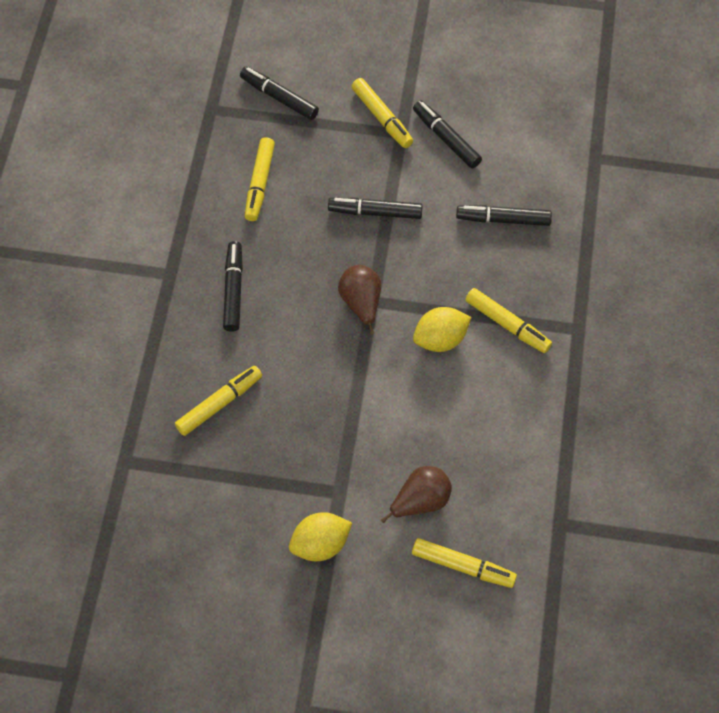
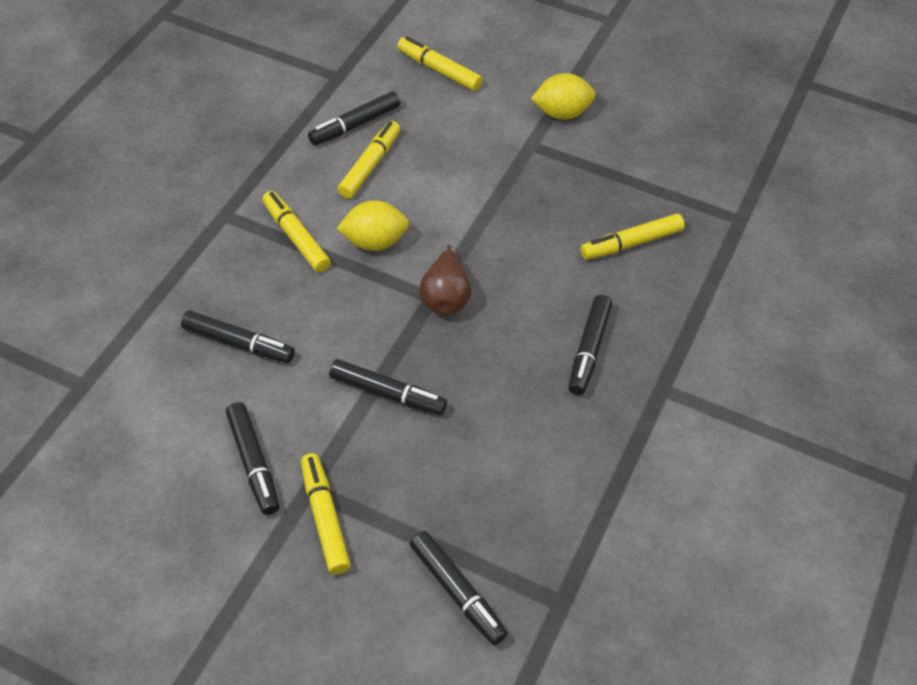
camera: 165 degrees left, 10 degrees down
yellow marker [245,137,275,221] -> yellow marker moved to [337,121,400,199]
brown pear [381,466,452,523] -> none
none -> black marker [308,91,400,146]

